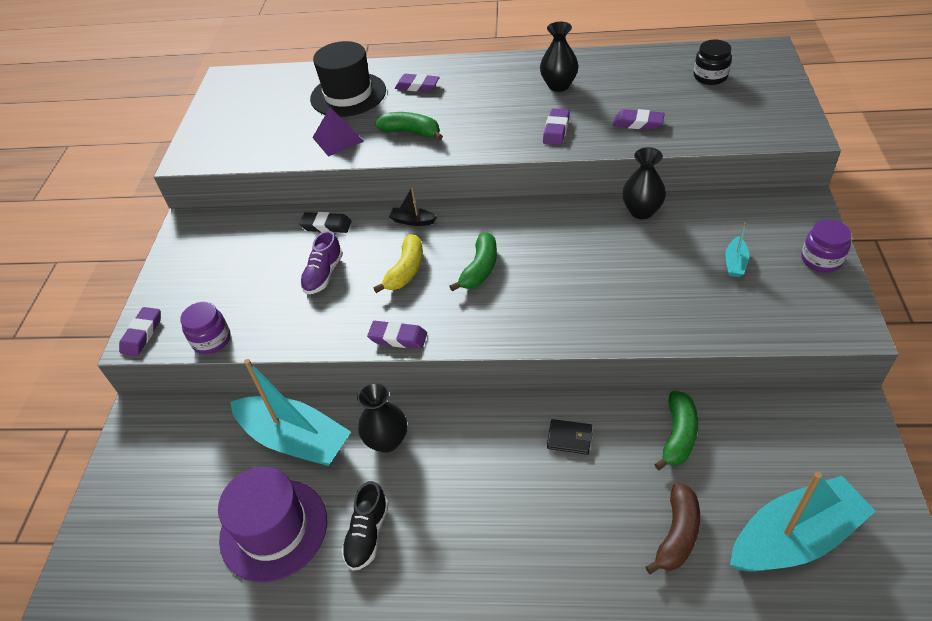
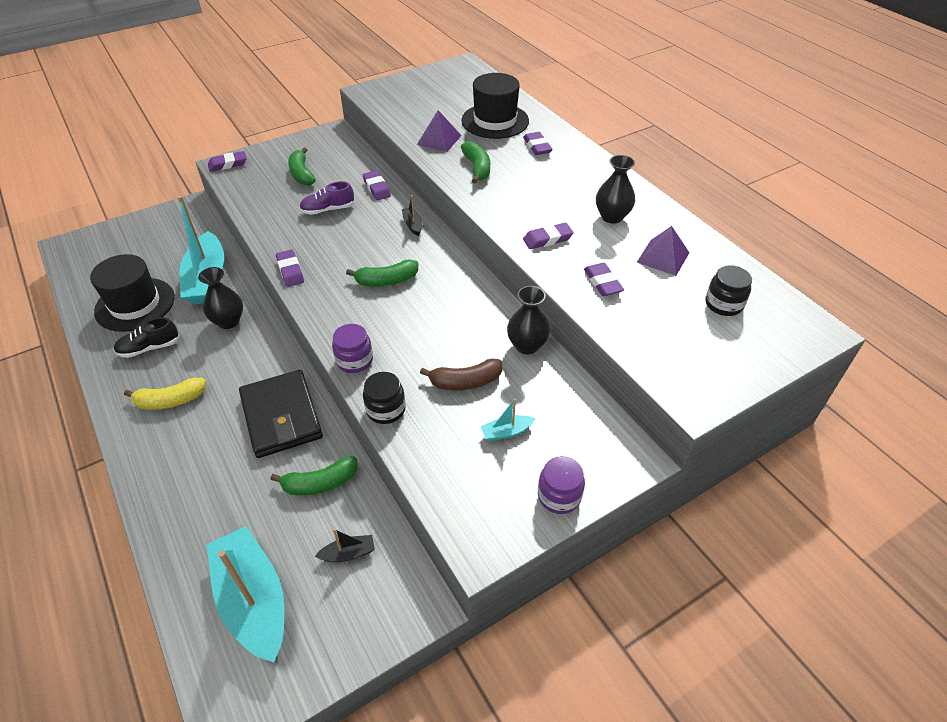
camera: 50 degrees right, 0 degrees up
purple jar [180,302,230,354] -> purple jar moved to [332,324,373,373]
purple hat [218,467,327,583] -> black hat [90,254,175,332]
black eraser [299,212,352,233] -> purple eraser [363,170,391,200]
yellow banana [373,234,423,293] -> yellow banana moved to [124,378,206,410]
black wallet [547,419,592,455] -> black wallet [239,370,323,458], size x2.39
brown banana [646,483,700,574] -> brown banana moved to [420,359,502,390]
turquoise boat [730,472,876,572] -> turquoise boat turned 150 degrees counterclockwise [207,526,284,662]
none -> green banana [288,148,315,185]
none -> black boat [315,529,375,562]
none -> black jar [363,372,406,424]
none -> purple pyramid [637,226,689,276]

